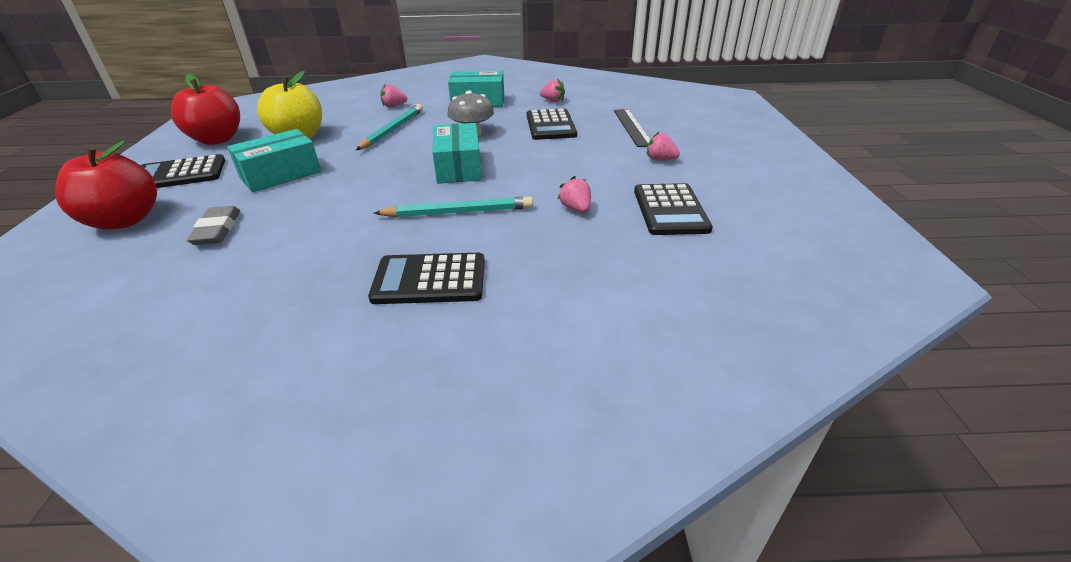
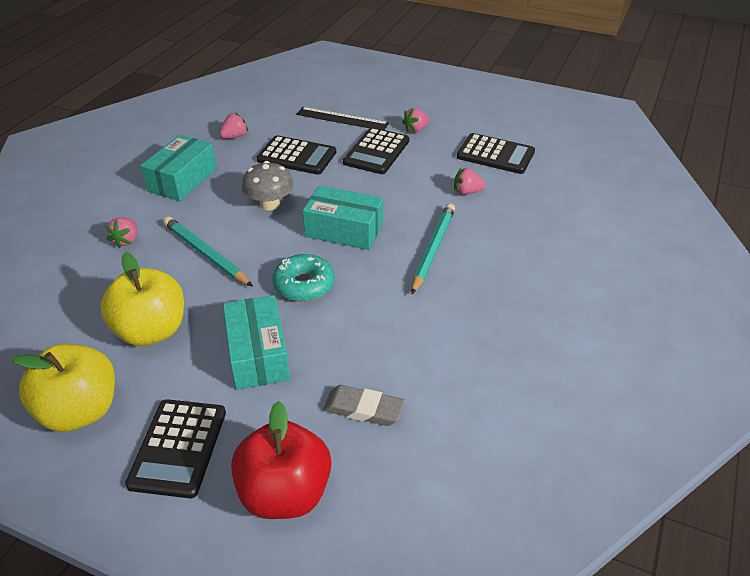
camera: 65 degrees left, 5 degrees up
red apple [171,73,240,145] -> yellow apple [12,344,115,432]
black calculator [368,253,485,304] -> black calculator moved to [343,128,409,174]
none -> turquoise donut [272,254,335,302]

